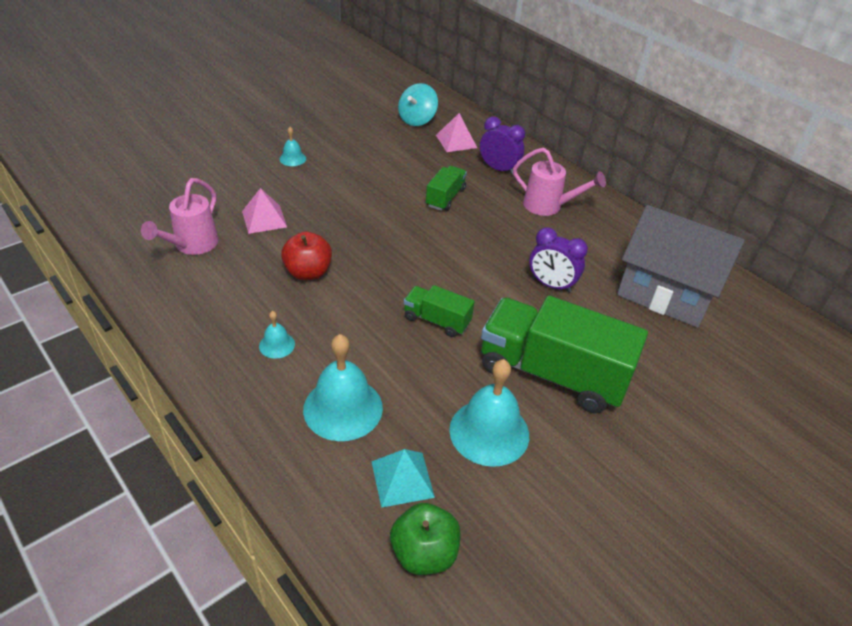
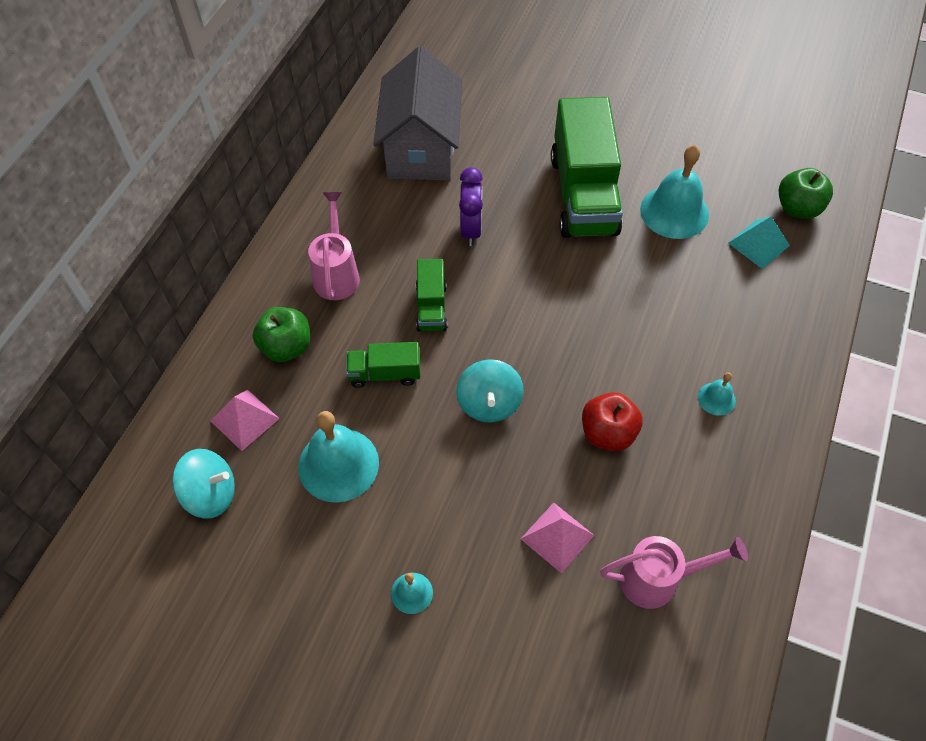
camera: 115 degrees left, 15 degrees up
turquoise bell [303,334,383,441] -> turquoise bell moved to [298,411,379,503]
green truck [404,285,474,337] -> green truck moved to [416,259,447,331]
purple clock [480,116,525,175] -> green apple [253,307,310,362]
none -> turquoise spinning top [456,359,524,423]

